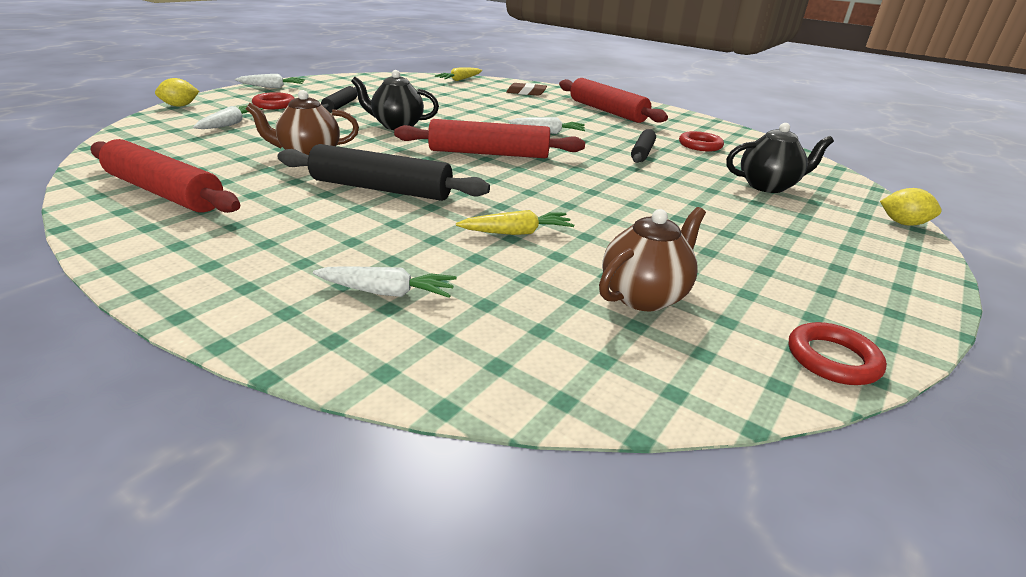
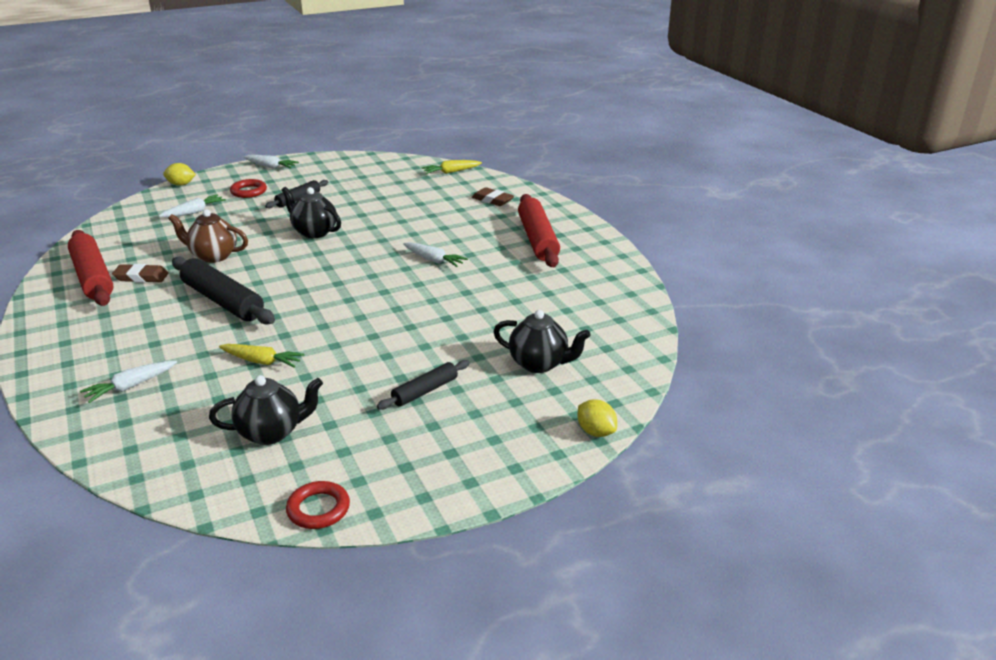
camera: 30 degrees right, 0 degrees up
white carrot [313,266,457,298] -> white carrot turned 105 degrees clockwise [80,361,177,403]
red rolling pin [394,119,585,158] -> none
brown teapot [599,207,706,312] -> black teapot [209,375,323,445]
black rolling pin [631,129,656,163] -> black rolling pin moved to [377,360,470,410]
red ring [679,131,724,151] -> none
none -> brown eraser [112,264,169,283]

